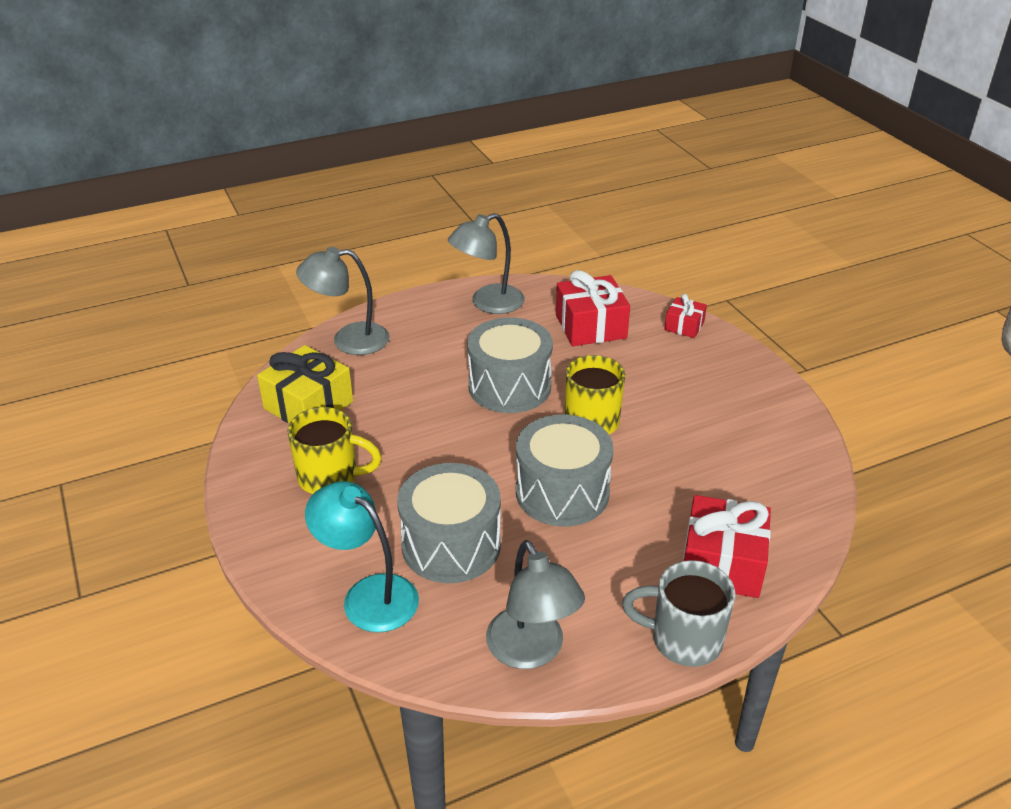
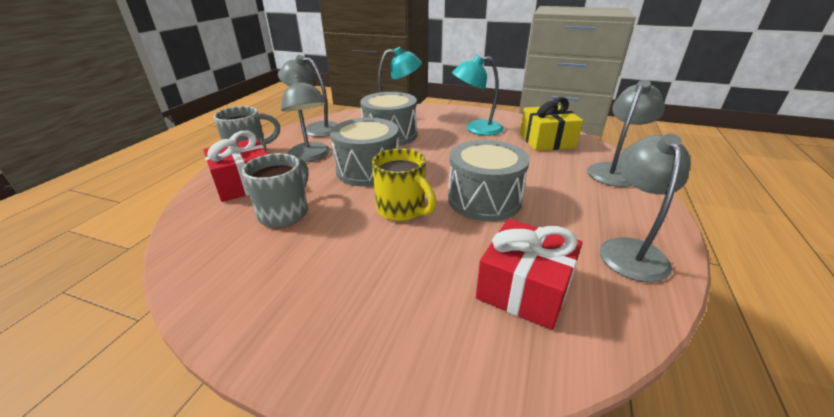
camera: 135 degrees right, 5 degrees down
yellow mug [288,407,382,494] -> turquoise lamp [452,55,504,136]
red gift [664,294,707,338] -> none
none -> grey mug [242,153,308,228]
none -> grey lamp [281,74,330,162]

